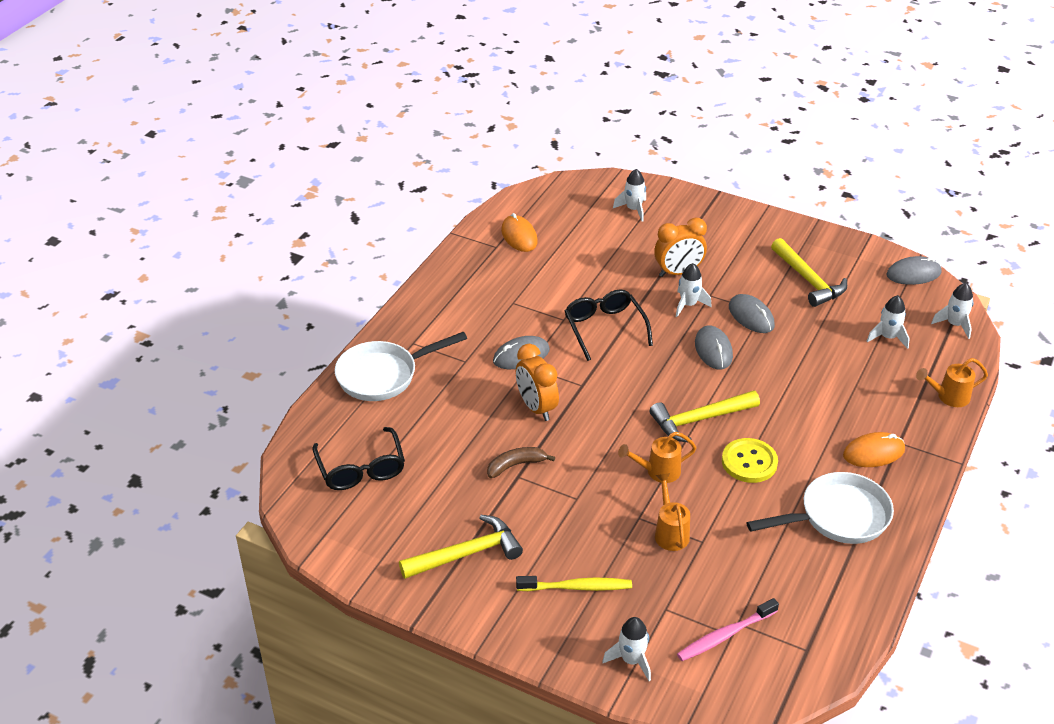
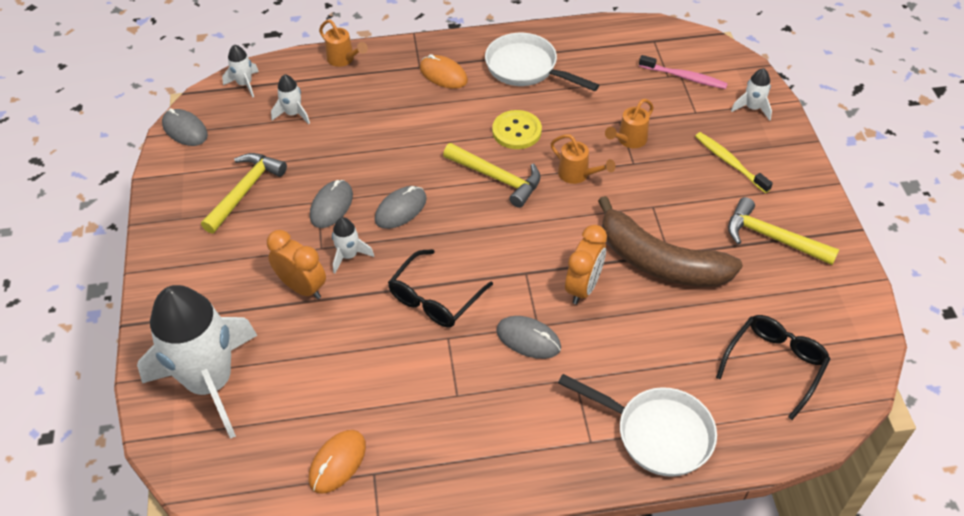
camera: 125 degrees left, 10 degrees up
brown banana [487,447,555,478] -> brown banana [598,196,743,287], size x2.27
white rocket [613,169,646,221] -> white rocket [137,285,257,439], size x2.49

